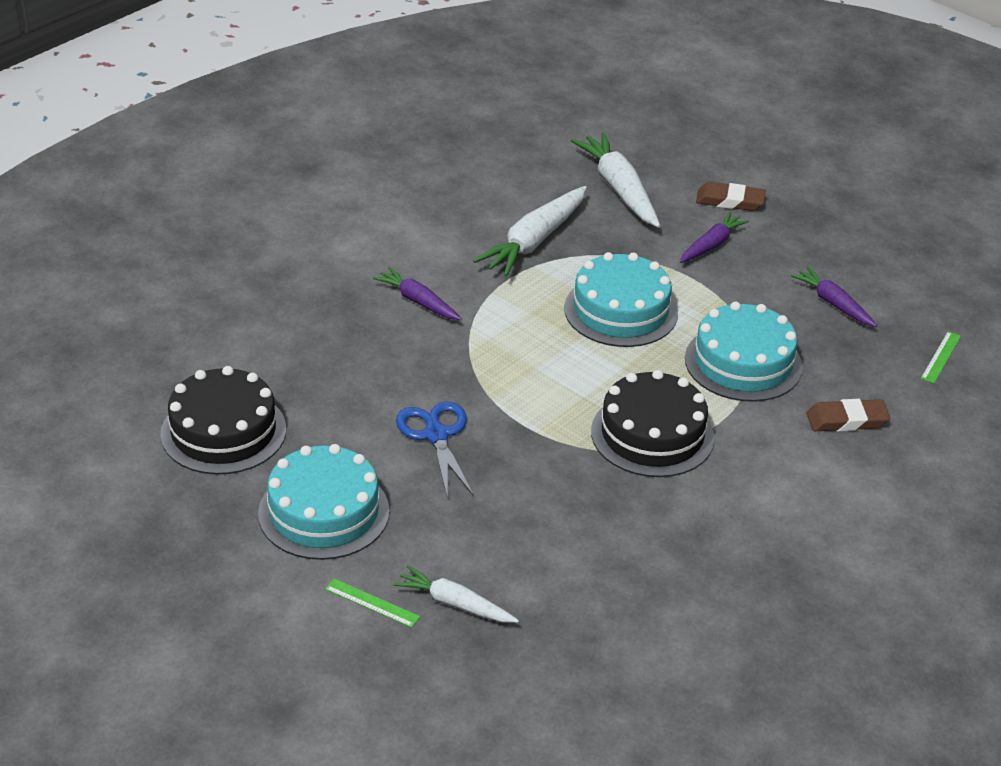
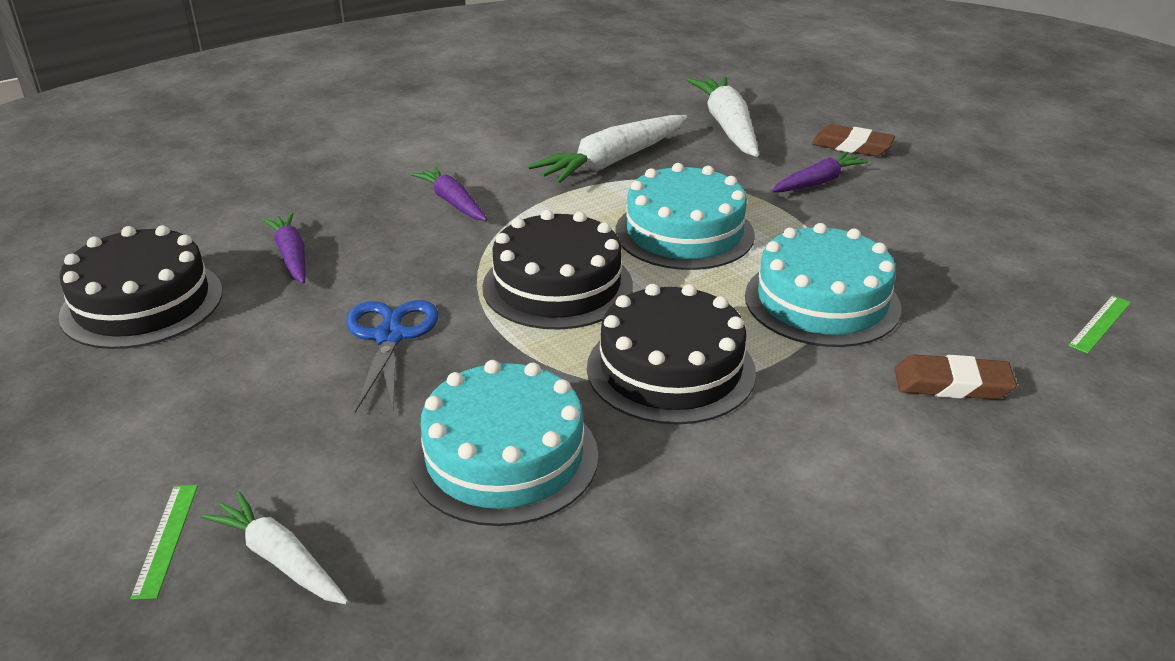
camera: 15 degrees right, 5 degrees down
turquoise cake [258,444,389,560] -> turquoise cake moved to [410,360,598,526]
green ruler [325,579,420,628] -> green ruler turned 45 degrees clockwise [130,485,198,600]
purple carrot [791,267,877,327] -> purple carrot moved to [262,213,306,284]
none -> black cake [482,210,633,330]

